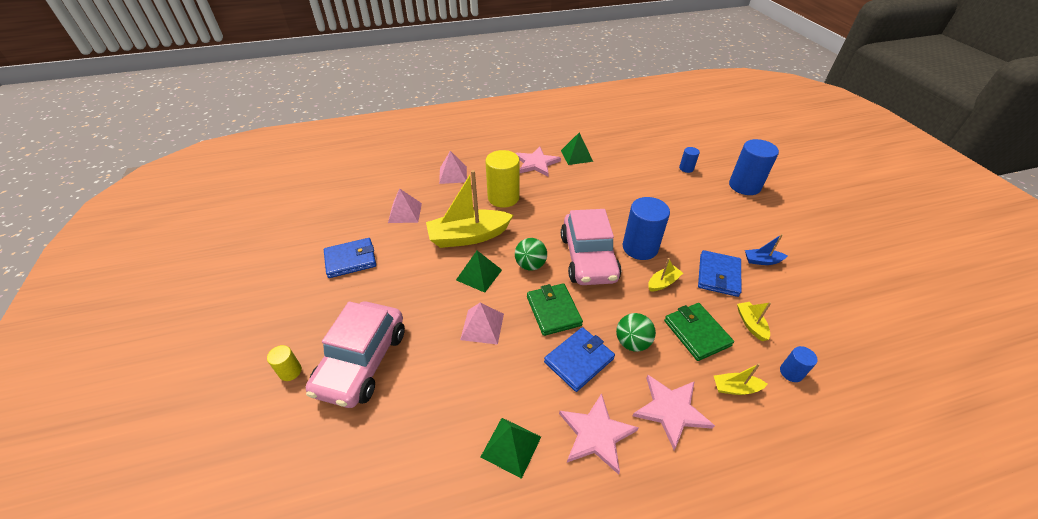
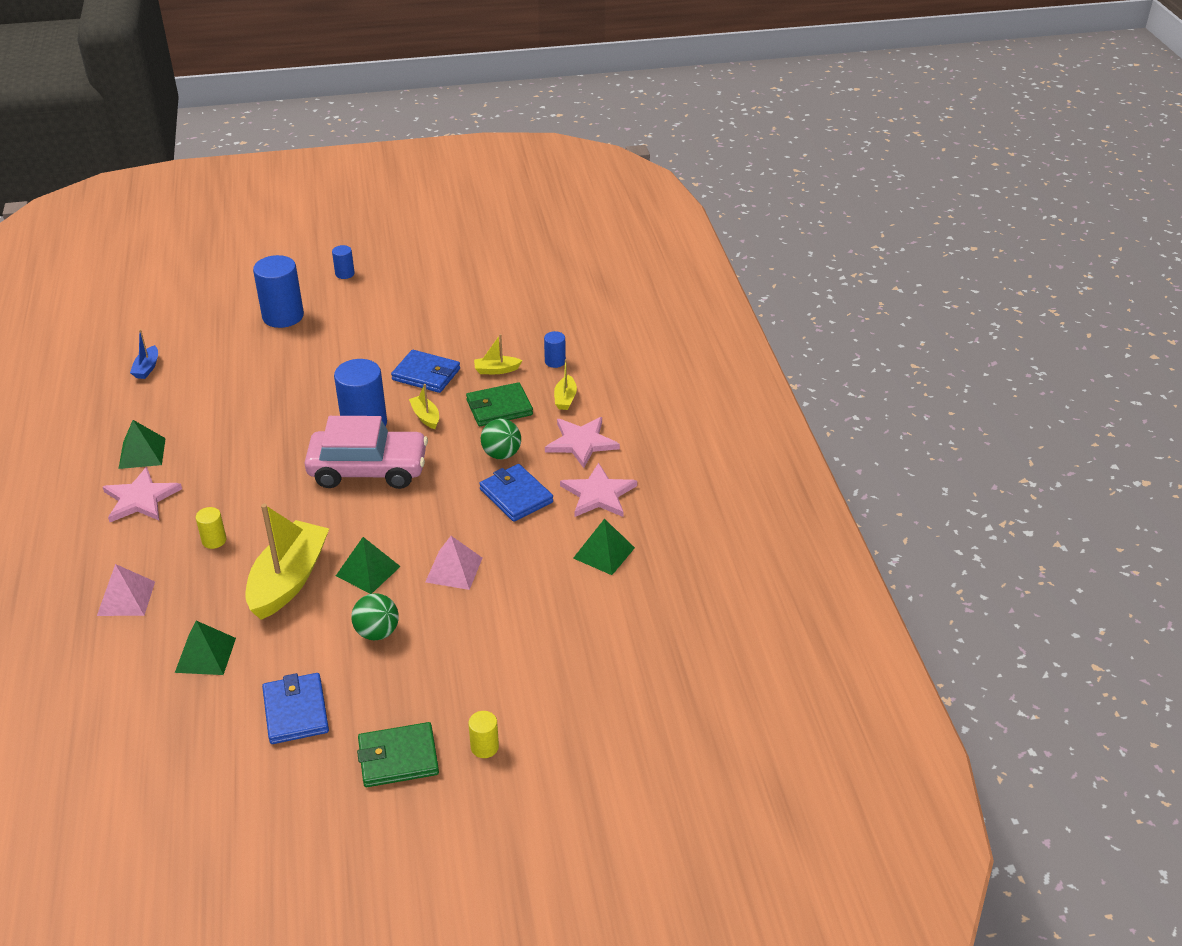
camera: 85 degrees left, 5 degrees down
pink car [306,301,405,408] -> none
pink pyramid [388,188,422,223] -> green pyramid [175,621,236,675]
yellow boat [426,170,513,248] -> yellow boat turned 150 degrees counterclockwise [245,504,329,620]
yellow cylinder [485,150,519,208] -> yellow cylinder [196,507,226,549], size x0.49
green ball [515,238,547,271] -> green ball moved to [351,593,399,640]
green wallet [527,283,583,336] -> green wallet moved to [357,722,439,787]
blue cylinder [679,147,700,173] -> blue cylinder moved to [332,245,355,279]
blue boat [745,234,788,265] -> blue boat moved to [130,329,158,379]

